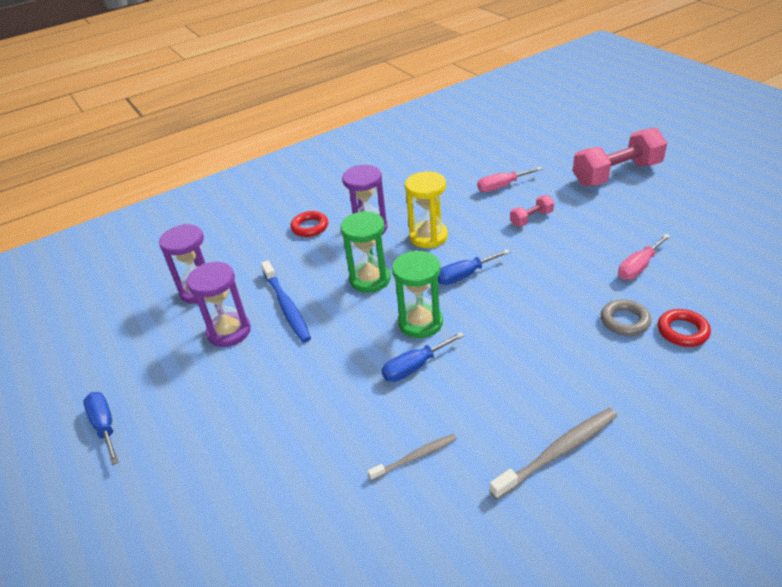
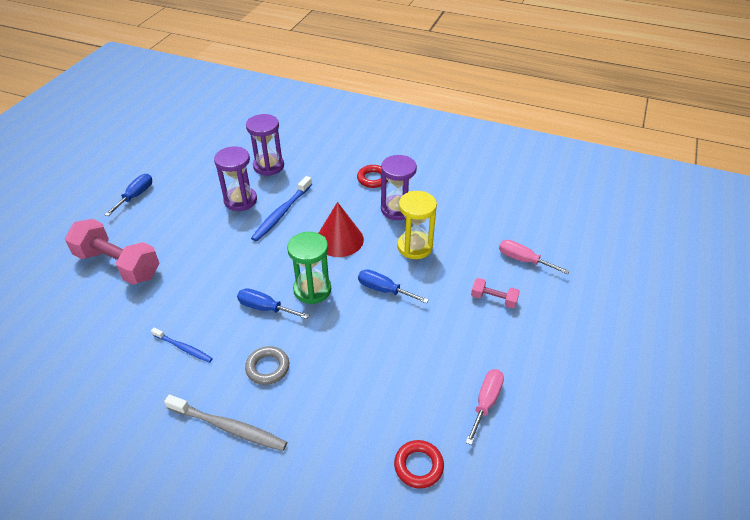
camera: 50 degrees right, 5 degrees up
green hourglass [341,211,391,293] -> red cone [319,202,364,257]
grey toothbrush [368,434,457,481] -> blue toothbrush [151,328,213,363]
pink dumbbell [573,128,667,186] -> pink dumbbell moved to [65,219,160,285]
grey ring [601,299,651,336] -> grey ring moved to [245,346,289,385]
pink screwdriver [618,234,671,280] -> pink screwdriver turned 105 degrees clockwise [465,369,504,445]

